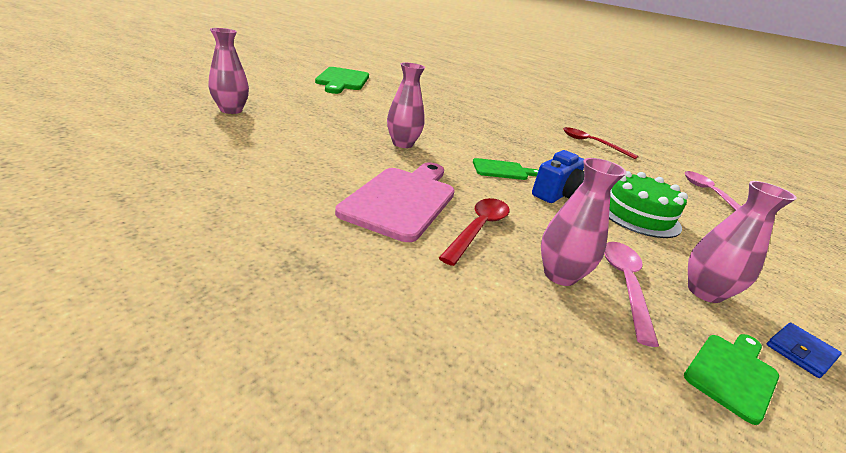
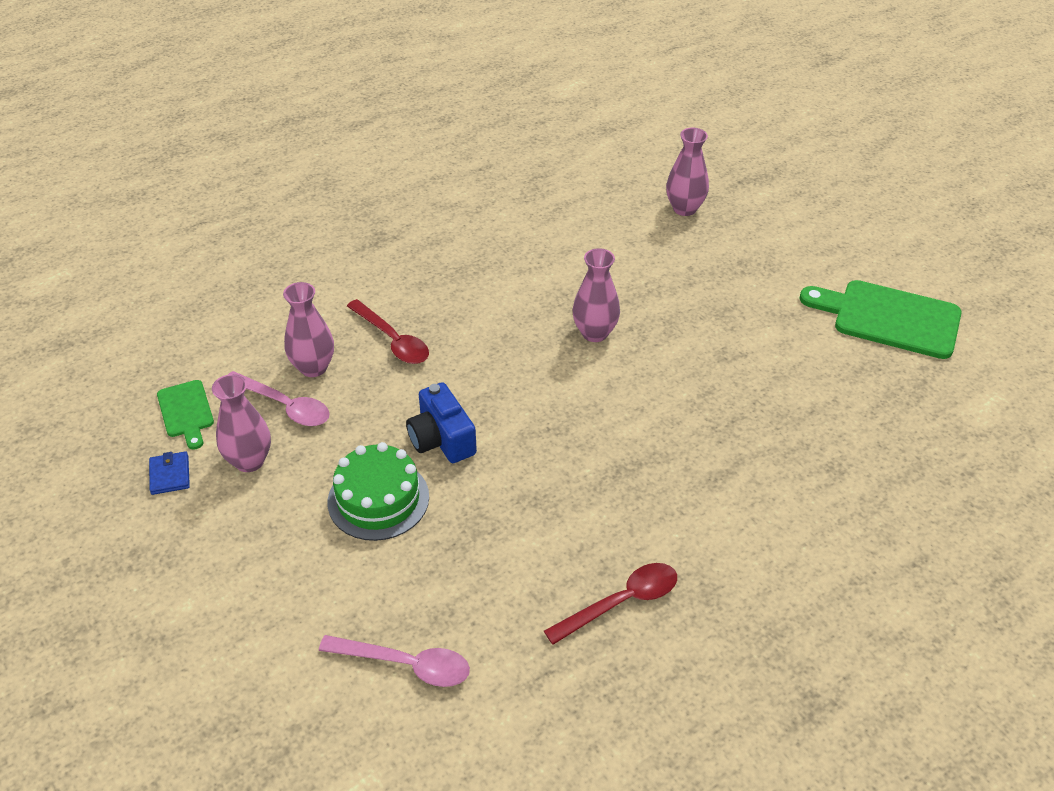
camera: 115 degrees right, 15 degrees up
pink cutting board [335,162,455,242] -> none
green cutting board [473,158,539,180] -> none

